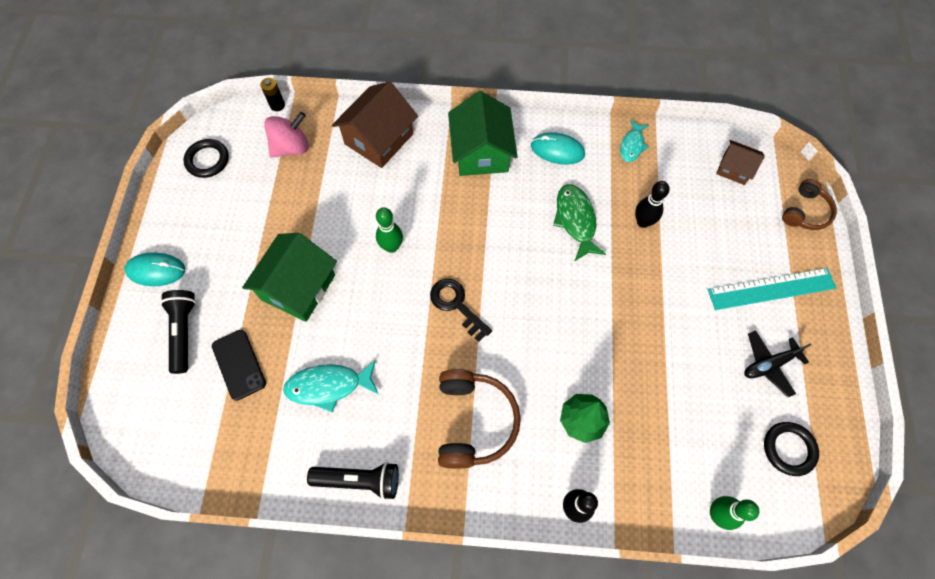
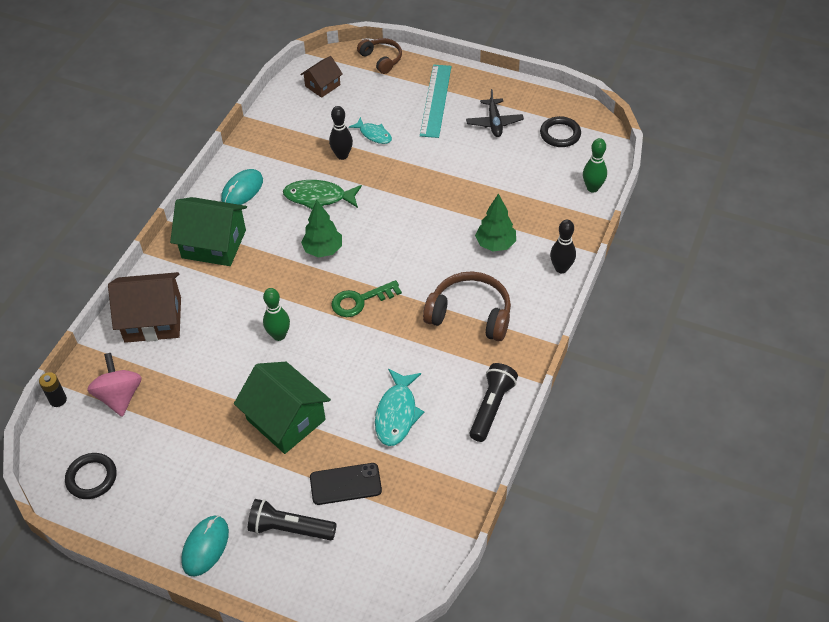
camera: 70 degrees left, 15 degrees down
brown house [332,81,418,168] -> brown house turned 60 degrees counterclockwise [108,272,181,343]
black key [430,279,492,342] -> green key [331,280,402,317]
turquoise fish [620,120,649,162] -> turquoise fish moved to [349,117,392,144]
none -> green tree [301,200,342,257]

